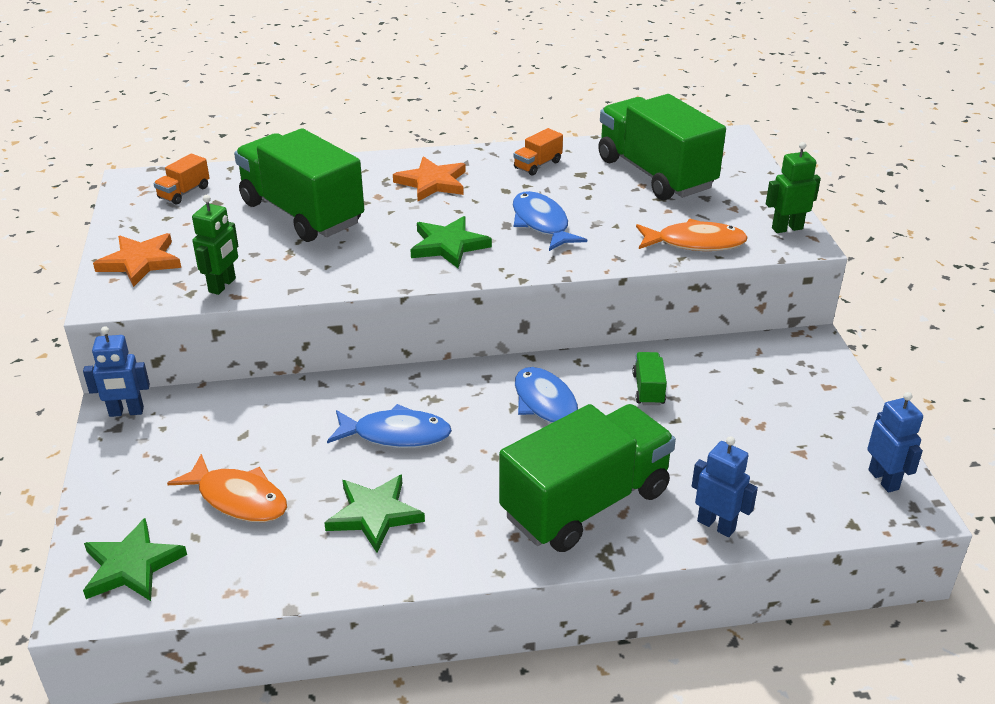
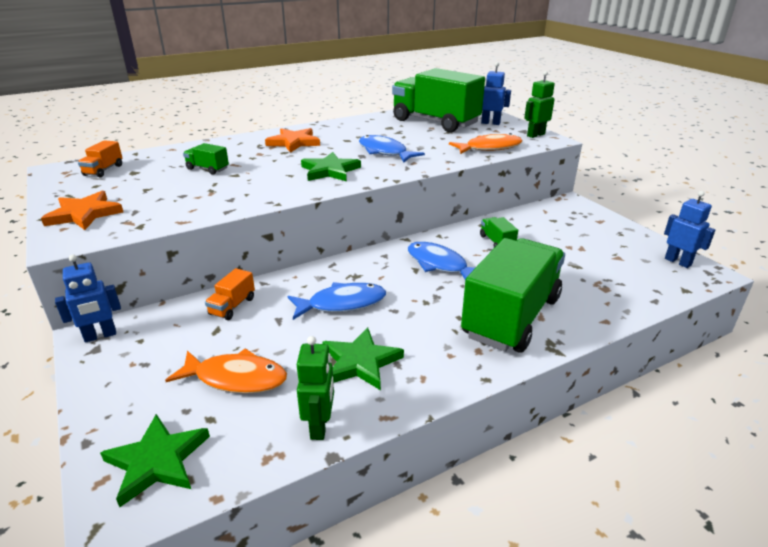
camera: 20 degrees left, 5 degrees down
green robot [192,195,238,295] -> green robot moved to [297,336,334,440]
green truck [234,128,364,242] -> green truck [183,143,229,175], size x0.40
orange truck [513,128,563,176] -> orange truck moved to [205,268,255,320]
blue robot [692,436,758,537] -> blue robot moved to [481,62,511,125]

